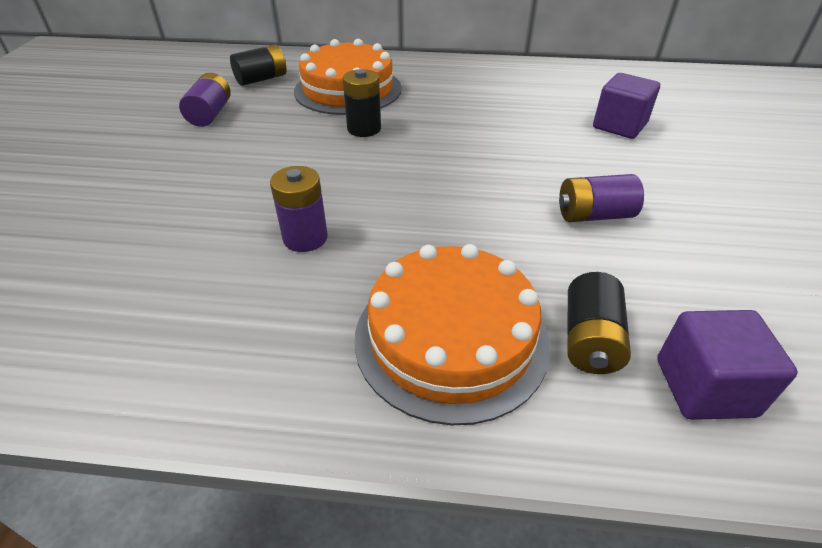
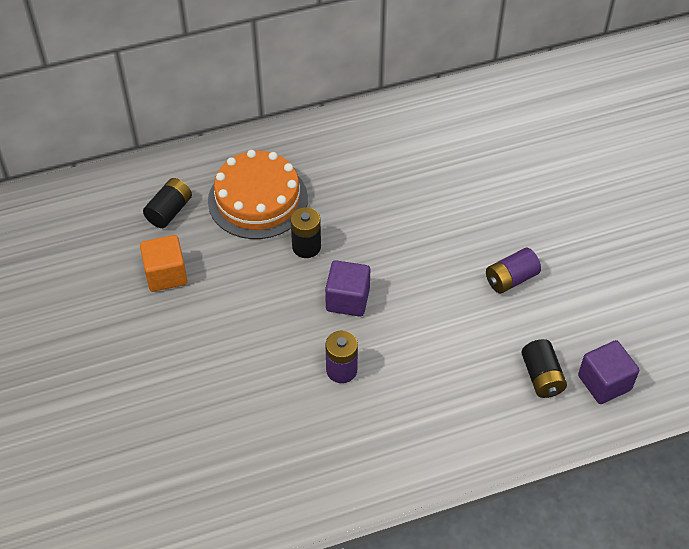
camera: 25 degrees left, 10 degrees up
purple battery [179,73,231,127] -> orange cube [140,235,187,292]
orange cake [355,244,550,425] -> none
purple cube [593,73,660,139] -> purple cube moved to [325,260,370,316]

